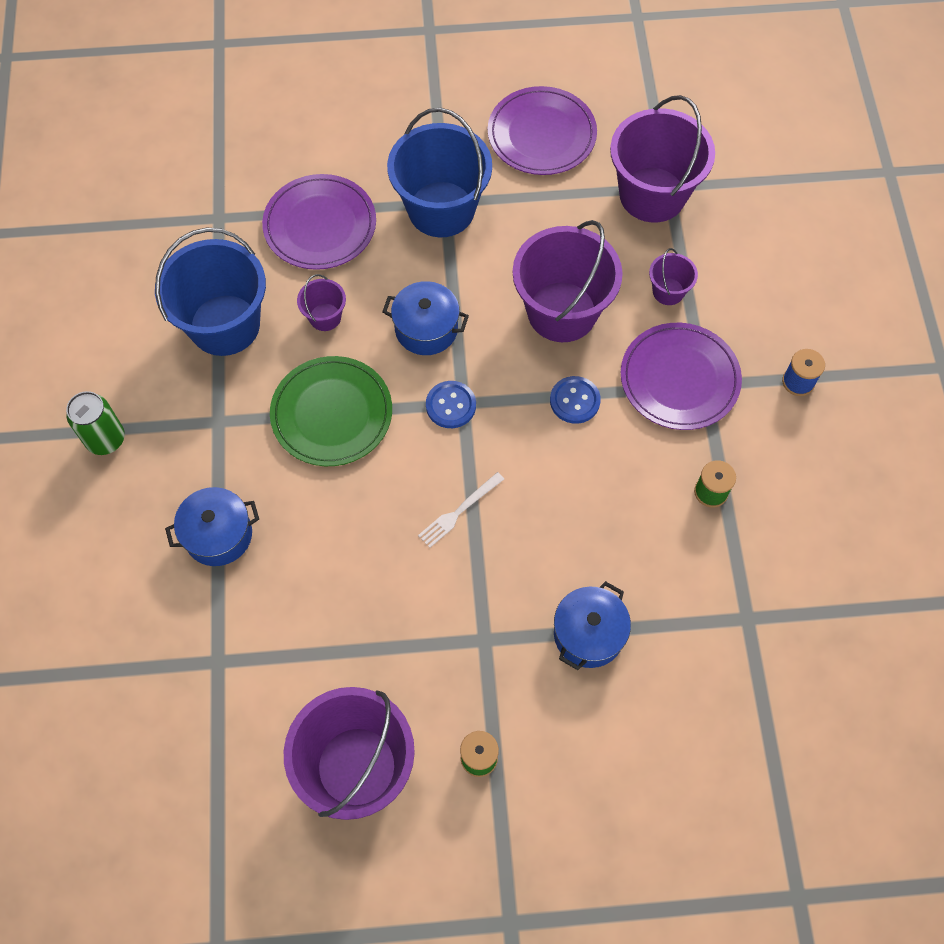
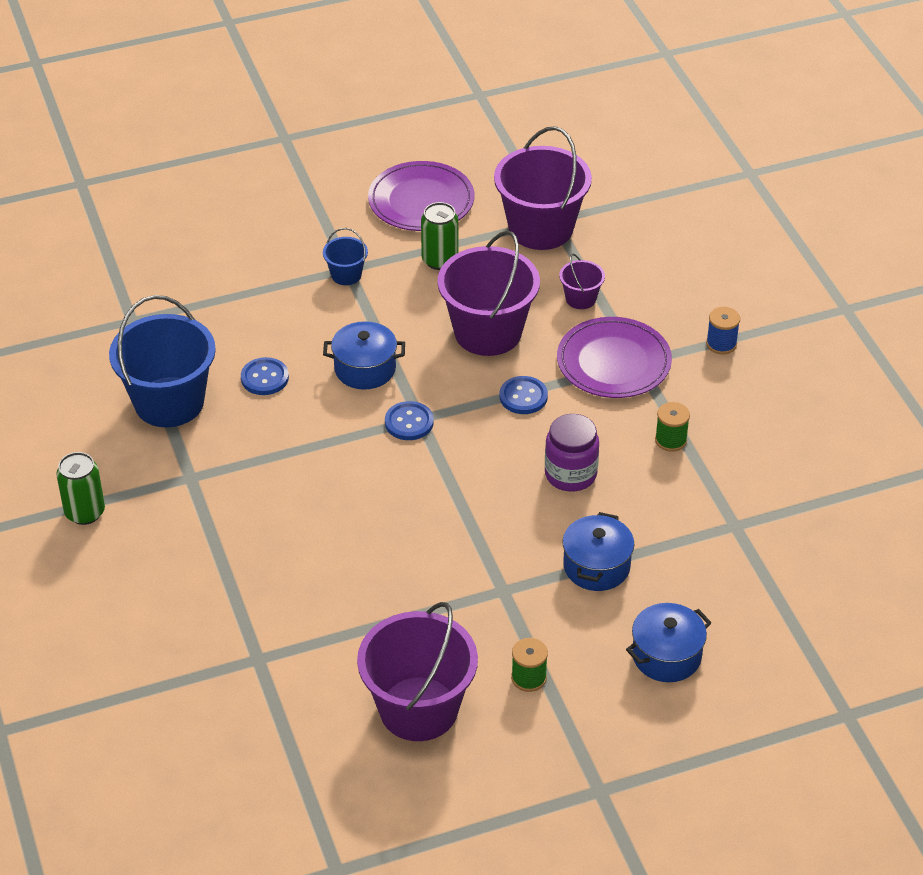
camera: 15 degrees left, 20 degrees down
blue pot [165,487,259,566] -> blue pot moved to [626,603,712,682]
purple plate [262,174,376,270] -> none
green plate [270,356,392,466] -> none
purple bucket [297,274,346,331] -> blue button [241,357,289,395]
blue bucket [387,108,492,237] -> blue bucket [323,228,368,285], size x0.46
white fork [418,472,504,548] -> none
none -> green can [421,202,458,270]
none -> purple jar [545,414,599,492]

